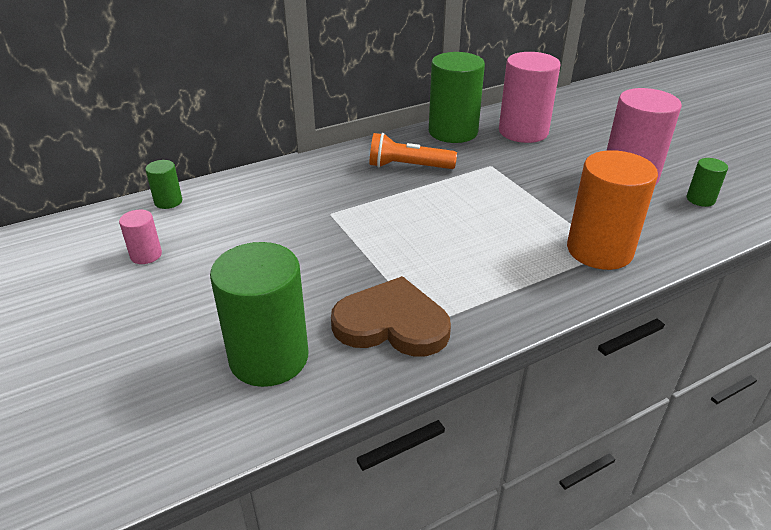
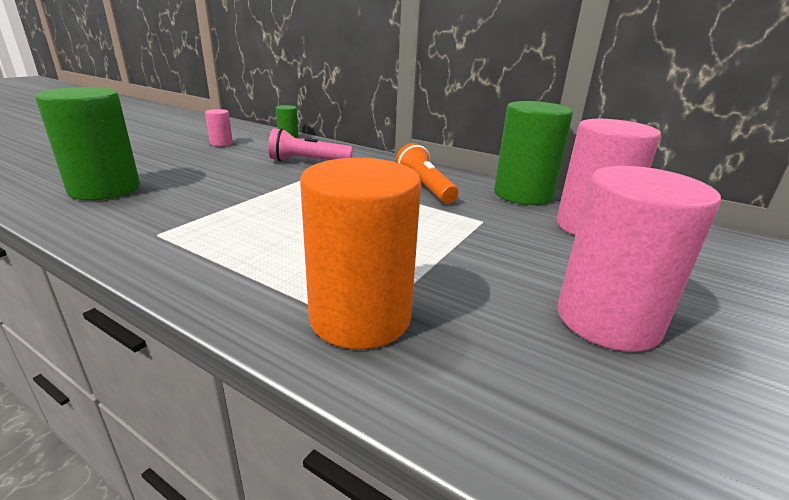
camera: 60 degrees right, 10 degrees down
brown heart [331,276,451,357] -> none
green cylinder [687,158,728,207] -> none
none -> pink flashlight [268,128,353,161]

